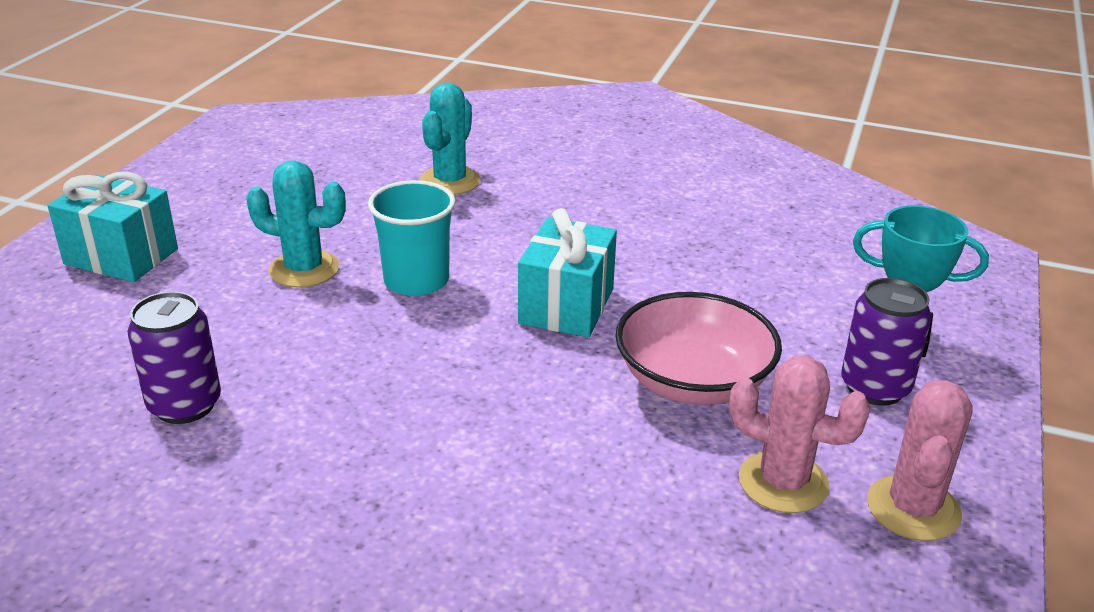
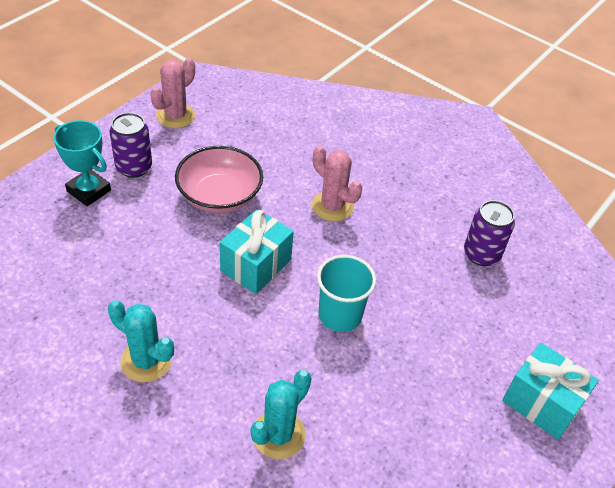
camera: 165 degrees left, 15 degrees up
turquoise cactus [246,160,346,288] -> turquoise cactus moved to [108,300,174,382]
pink cactus [729,356,871,513] -> pink cactus moved to [312,146,363,222]

